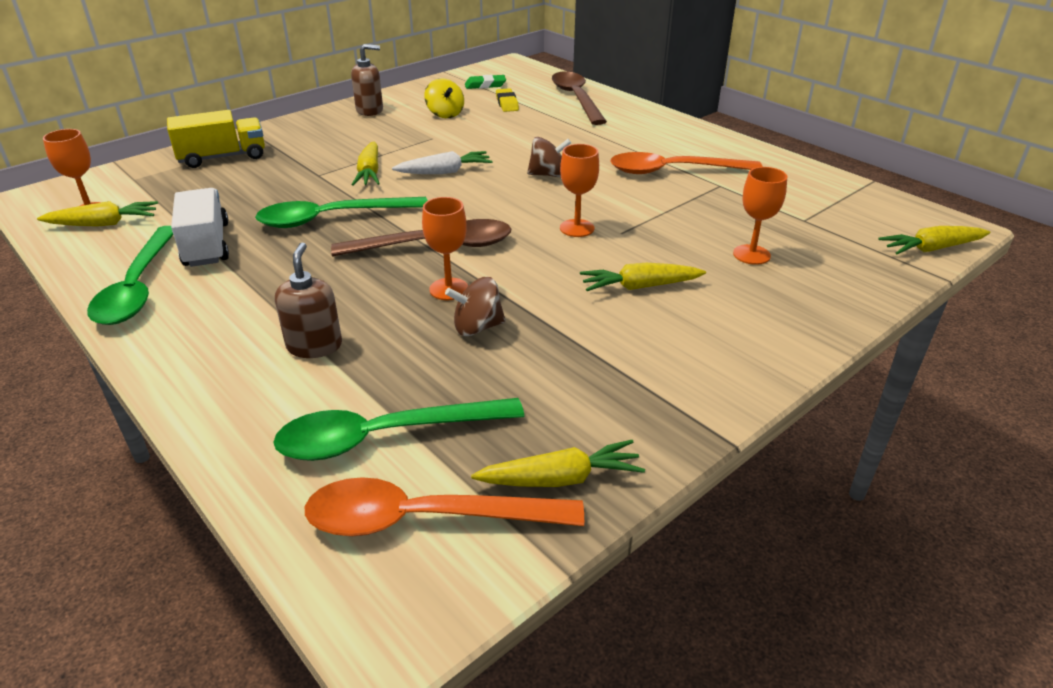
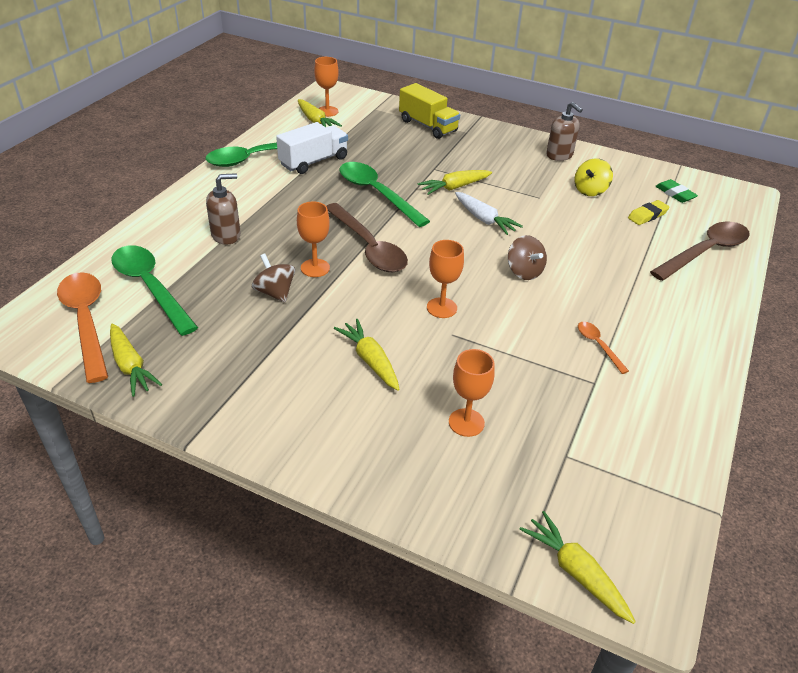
camera: 65 degrees right, 5 degrees up
orange spoon [610,152,763,174] -> orange spoon [578,322,629,374], size x0.47

